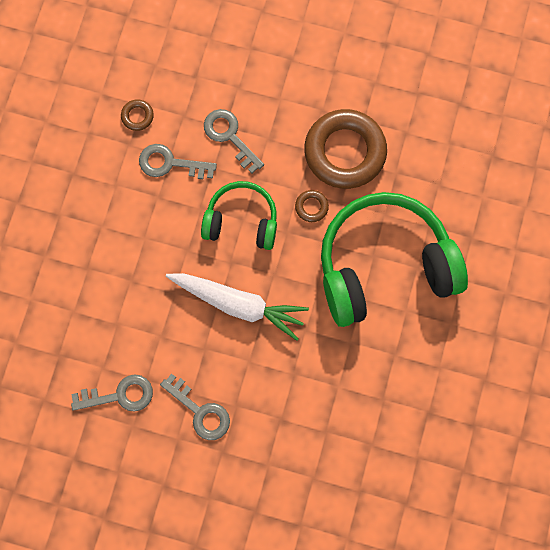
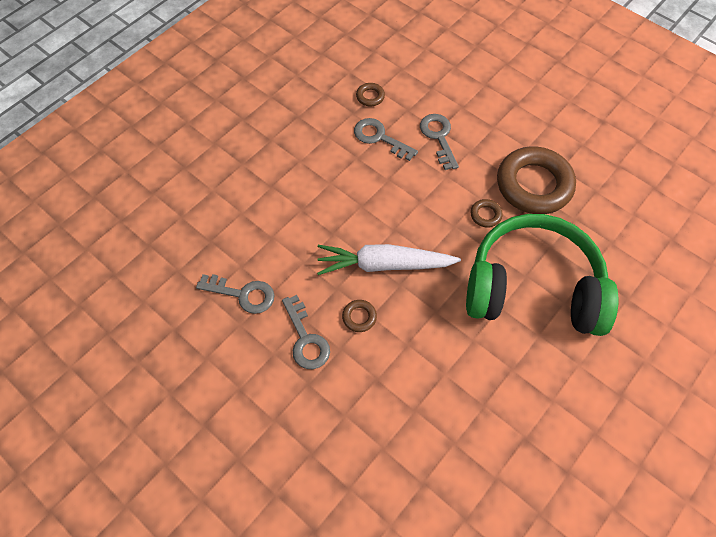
camera: 25 degrees right, 15 degrees down
white carrot [166,273,309,341] -> white carrot turned 135 degrees clockwise [317,244,461,275]
green headphones [201,181,277,250] -> none
none -> brown ring [342,300,377,332]

